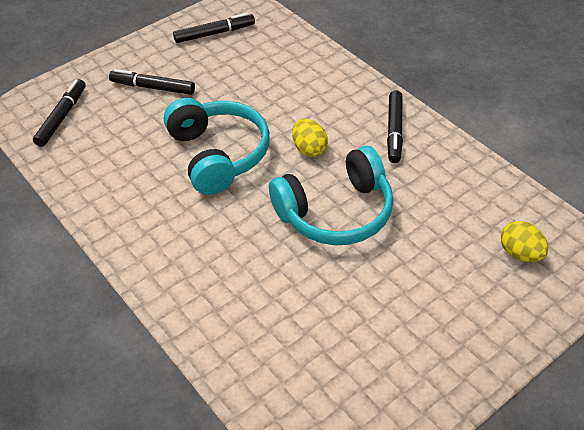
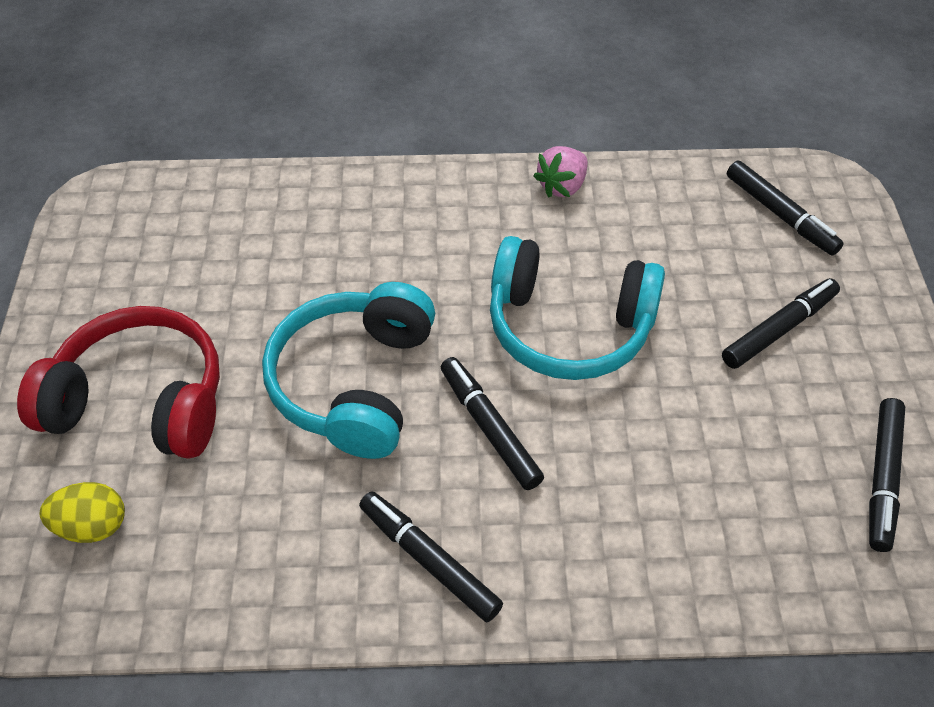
camera: 125 degrees right, 5 degrees up
yellow egg [292,119,328,157] -> black marker [441,357,544,490]
none -> red headphones [17,306,220,459]
none -> pink strawberry [534,146,588,198]

